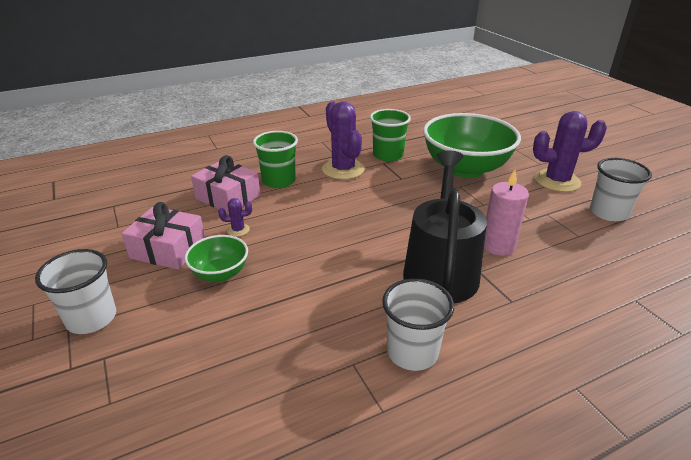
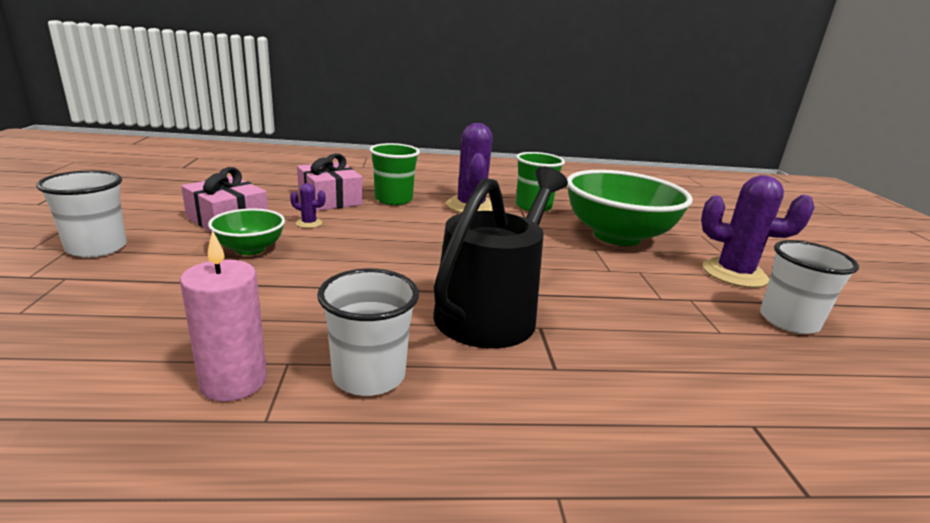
camera: 20 degrees right, 10 degrees down
pink candle [484,170,529,256] -> pink candle moved to [180,230,267,402]

